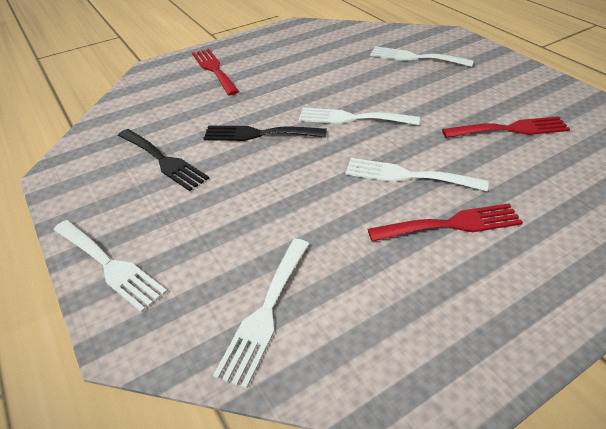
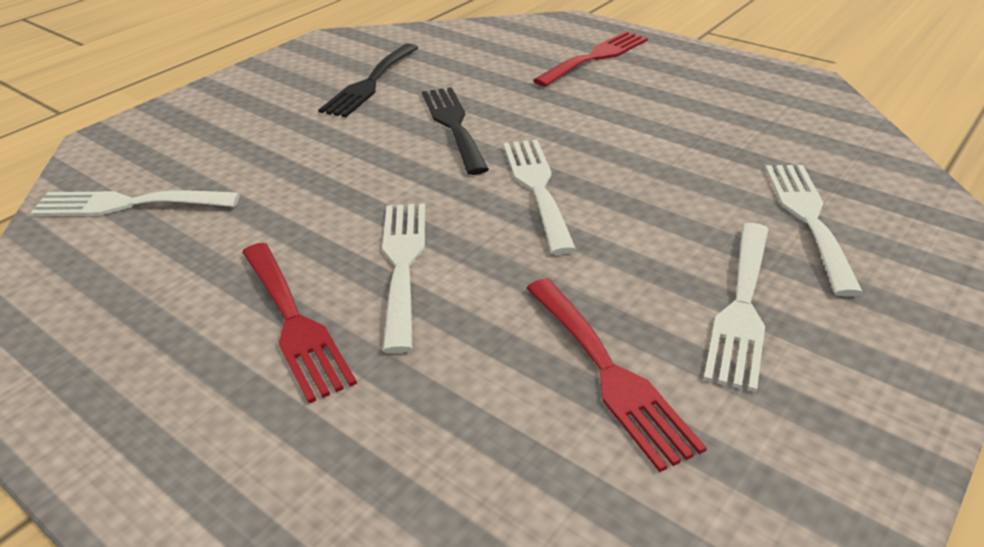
camera: 70 degrees right, 5 degrees down
white fork [53,220,167,313] -> white fork moved to [703,223,769,392]

